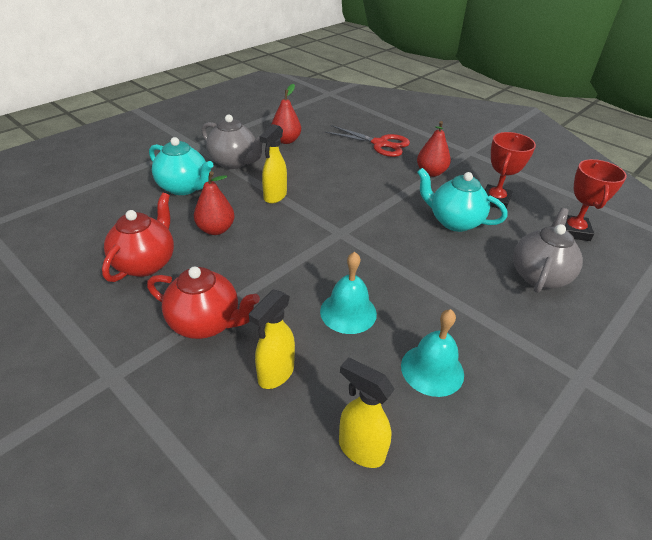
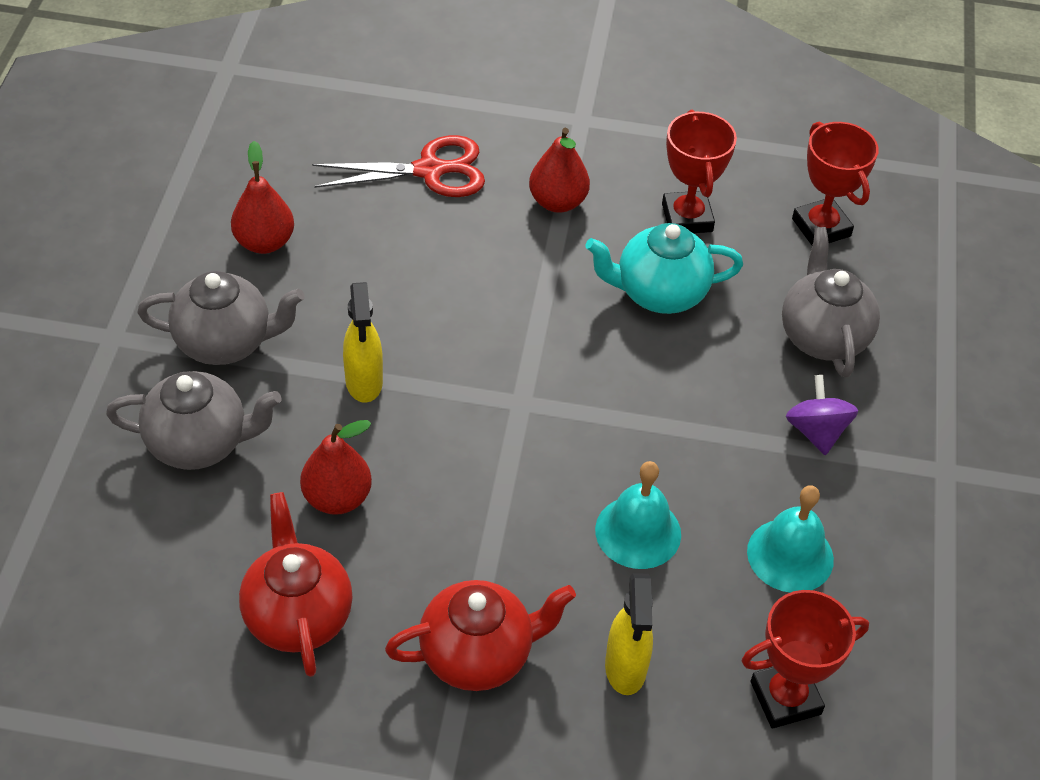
camera: 35 degrees left, 10 degrees up
turquoise teapot [149,137,213,195] -> grey teapot [106,371,282,470]
yellow spray bottle [339,357,395,468] -> red trophy [742,590,869,729]
none -> purple spinning top [786,375,858,455]

